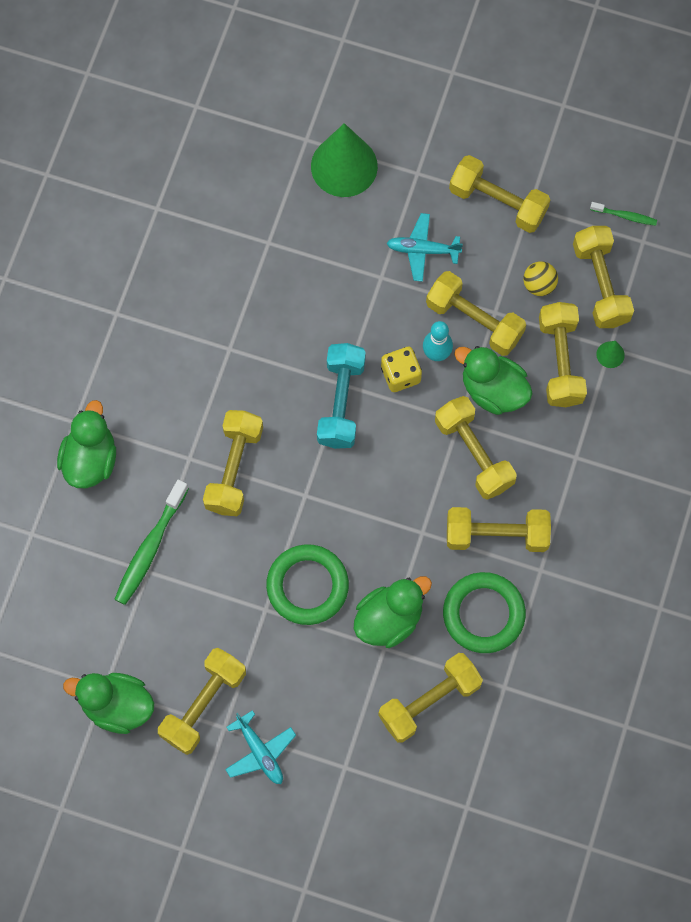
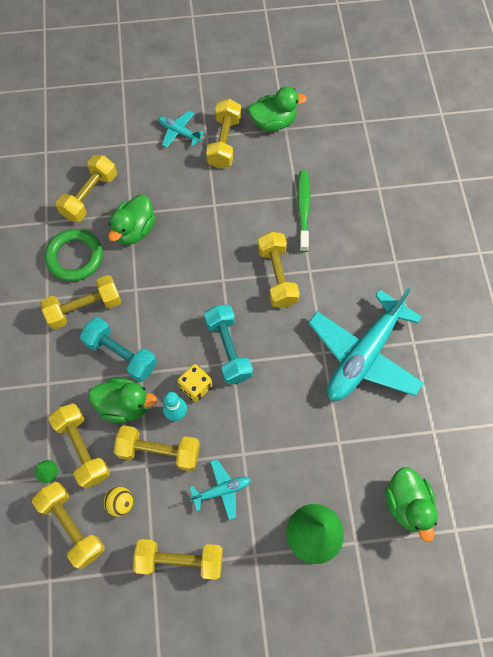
camera: 155 degrees right, 5 degrees down
green duck [57,400,116,488] -> green duck moved to [385,467,438,542]
green ring [266,545,349,625] -> none
yellow dumbbell [435,396,517,500] -> turquoise dumbbell [80,317,157,382]
green toothbrush [590,202,657,226] -> none
none -> turquoise plane [308,288,424,401]

